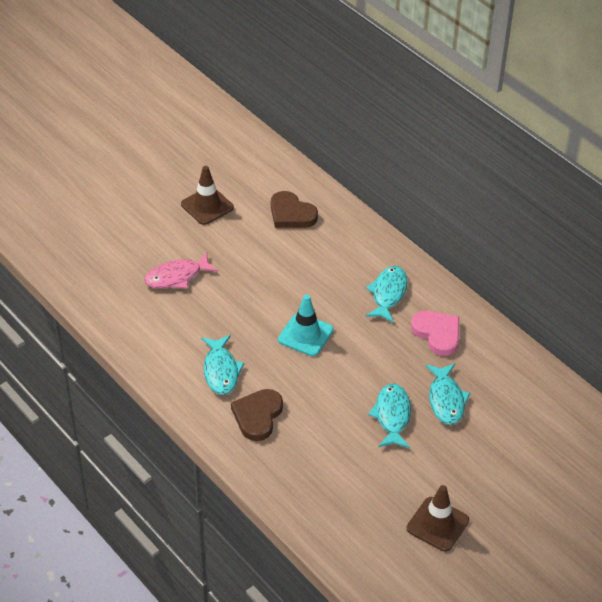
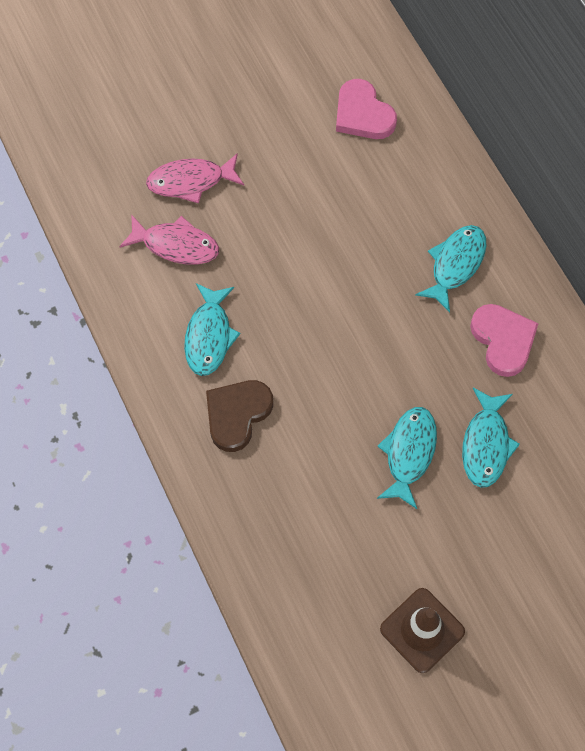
camera: 15 degrees right, 20 degrees up
brown traffic cone [181,166,234,225] -> none
brown heart [271,191,318,228] -> pink heart [336,79,397,139]
turquoise traffic cone [278,295,334,356] -> none
none -> pink fish [119,214,219,265]

